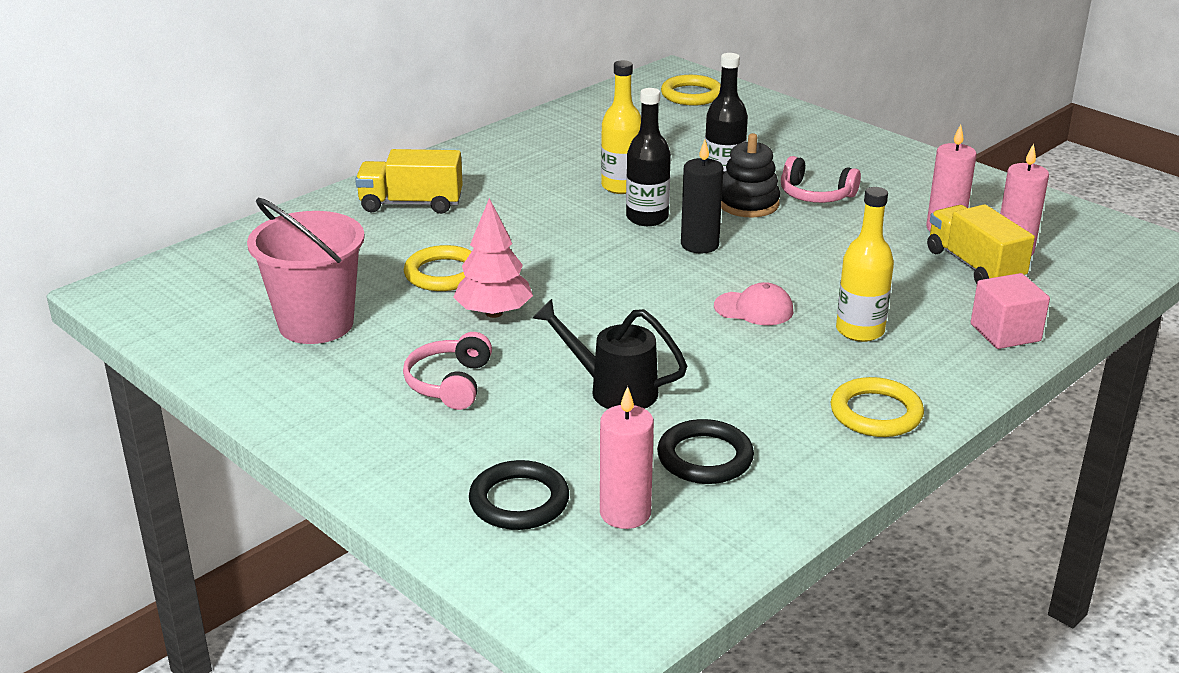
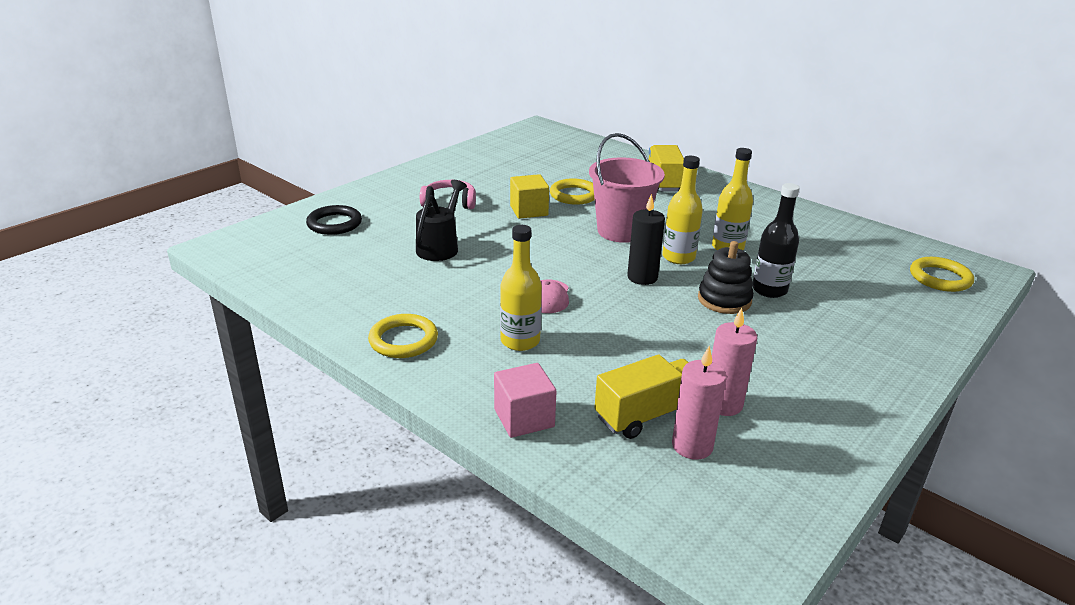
camera: 85 degrees right, 0 degrees up
pink bucket [247,198,365,344] -> pink bucket moved to [589,133,665,243]
pink tree [453,198,533,318] -> yellow cube [510,174,549,219]
pink candle [600,386,654,529] -> none
black bottle [626,88,671,226] -> yellow bottle [662,156,703,264]
black ring [657,419,754,484] -> none
pink headphones [781,156,861,203] -> none

